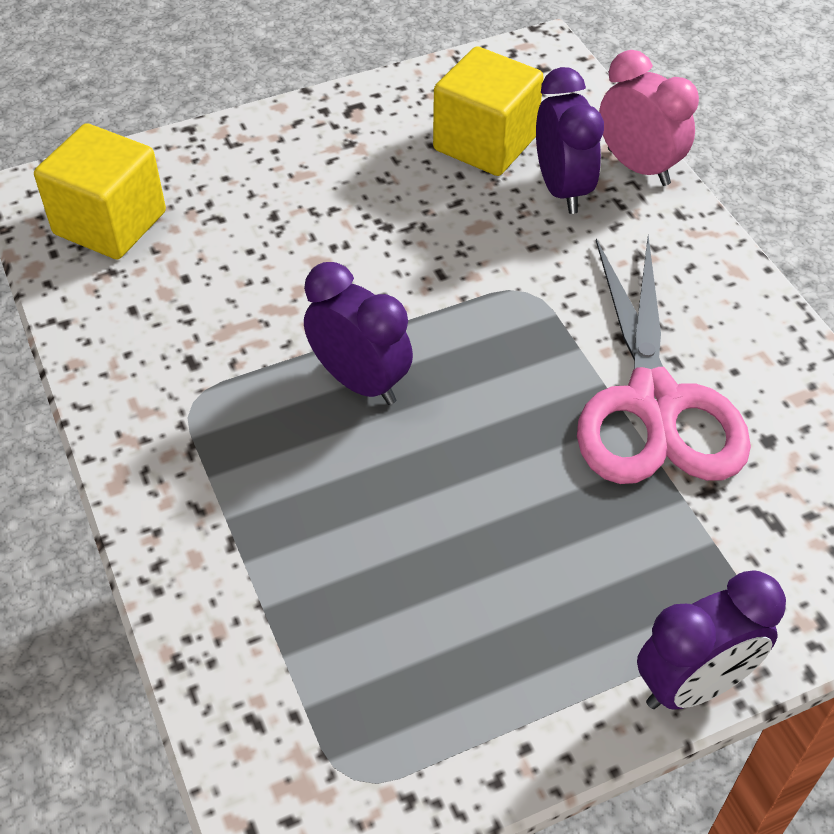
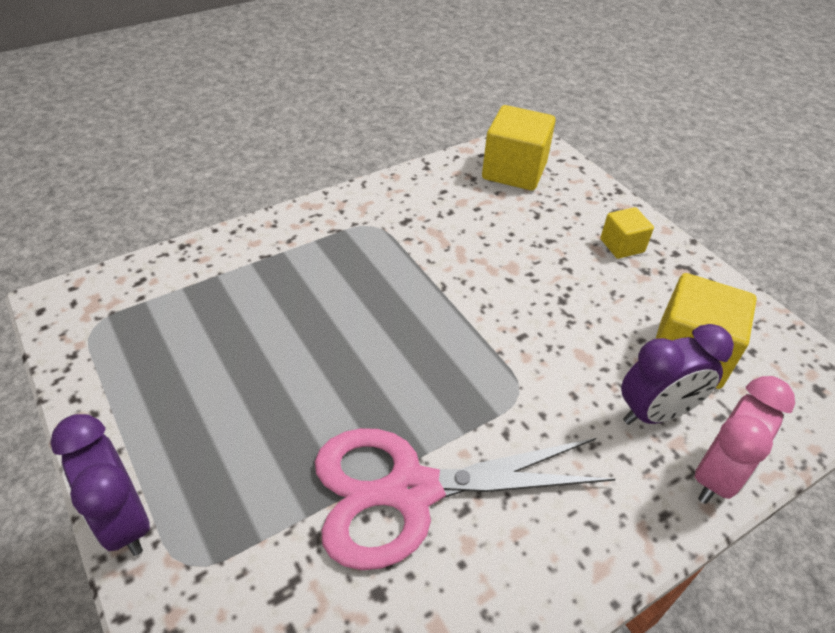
camera: 80 degrees right, 5 degrees down
purple clock [304,262,413,405] -> none
none -> yellow cube [600,207,654,259]

